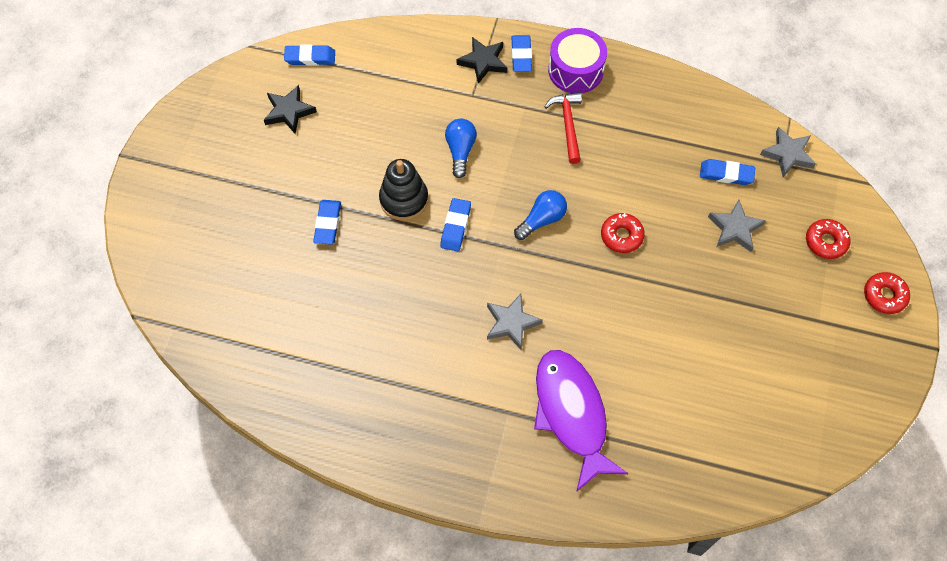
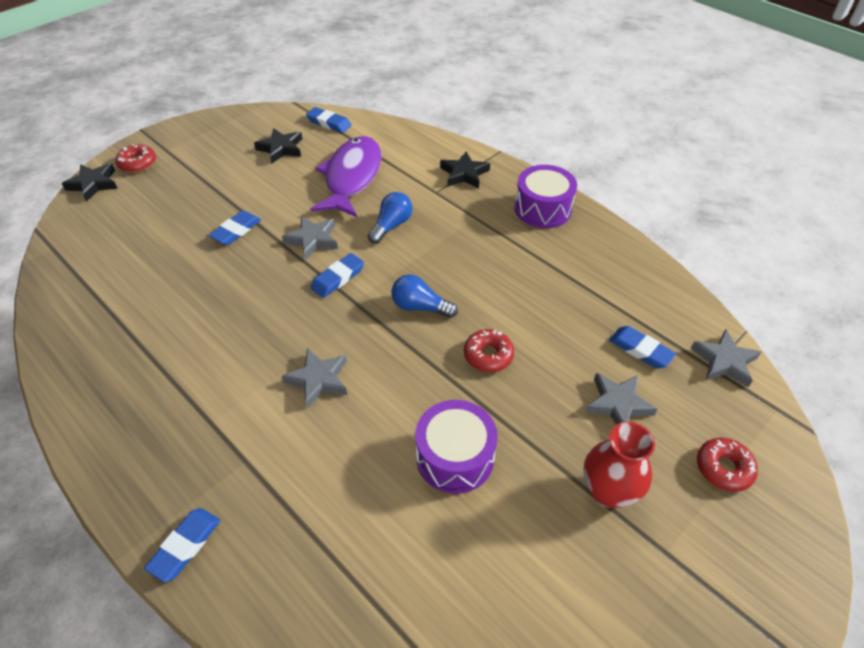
camera: 30 degrees right, 15 degrees down
black stacking toy [379,159,428,221] -> grey star [282,216,338,260]
blue eraser [511,35,532,72] -> blue eraser moved to [144,508,221,582]
blue light bulb [514,190,567,240] -> blue light bulb turned 150 degrees counterclockwise [392,274,458,318]
purple fish [534,350,629,492] -> purple fish moved to [310,136,381,217]
red hammer [544,92,582,164] -> none
red donut [864,272,910,314] -> red donut moved to [115,144,156,173]
none -> black star [62,163,118,202]
none -> purple drum [415,400,498,494]
none -> red vase [584,422,655,508]

